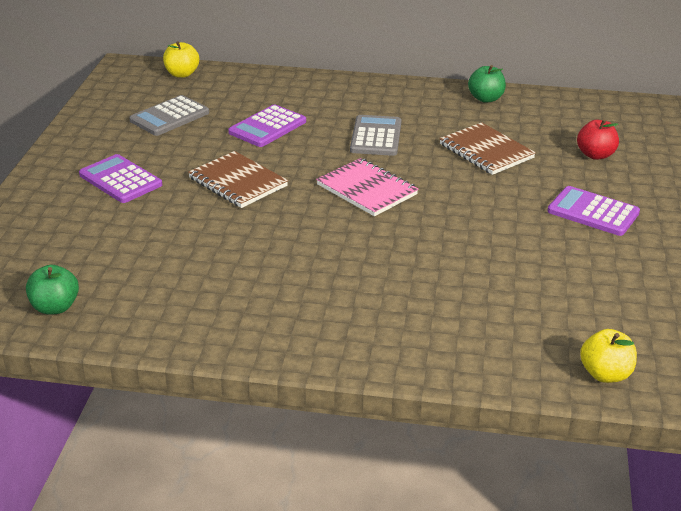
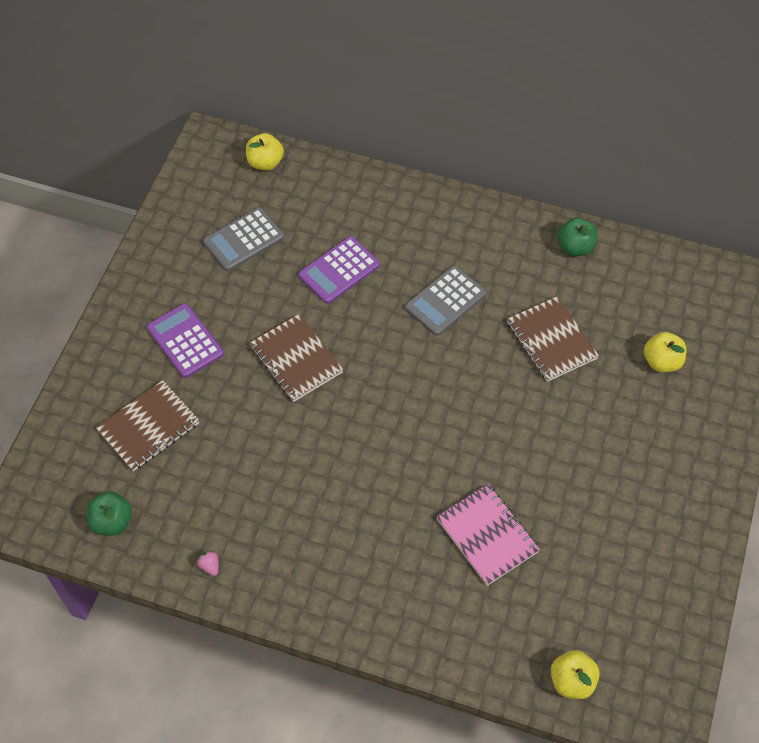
camera: 10 degrees right, 25 degrees up
pink notebook [316,158,418,216] -> pink notebook moved to [436,484,540,586]
grey calculator [350,115,402,156] -> grey calculator turned 150 degrees counterclockwise [405,265,486,336]
purple calculator [547,186,640,236] -> none
red apple [577,119,619,160] -> yellow apple [644,332,687,372]
none -> brown notebook [96,380,199,471]
none -> pink strawberry [197,550,219,576]

